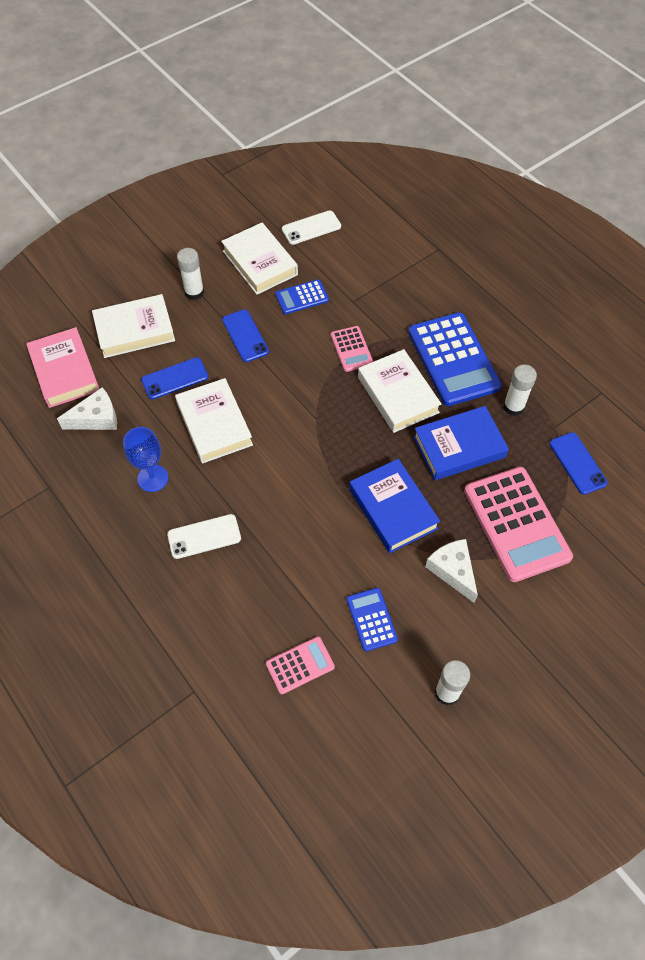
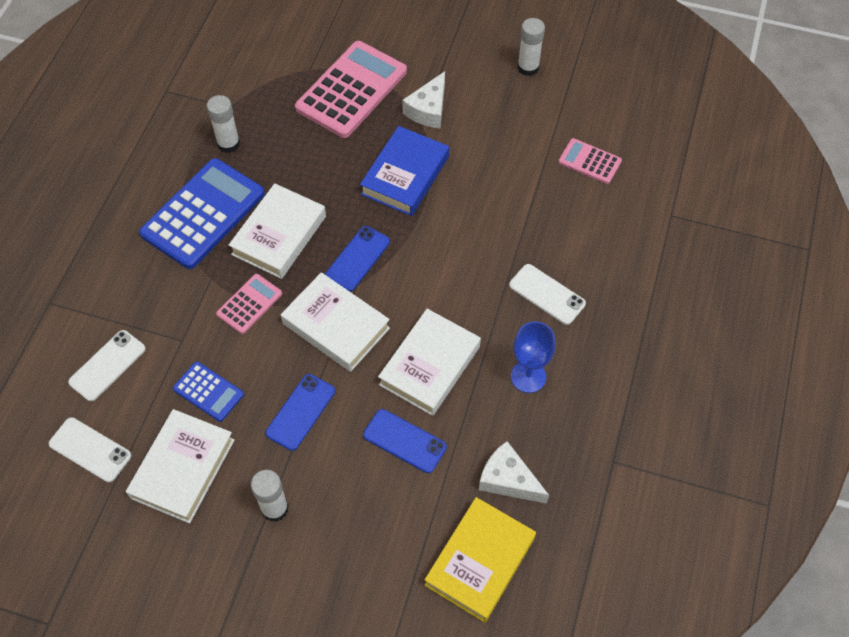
camera: 125 degrees left, 0 degrees up
pink book [26,327,99,408] -> yellow book [425,497,536,623]
white book [92,294,175,358] -> white book moved to [281,272,390,372]
blue calculator [346,588,398,651] -> none
blue book [413,406,509,480] -> none
blue phone [549,432,608,495] -> blue phone moved to [325,226,390,292]
none -> white phone [68,330,146,401]

